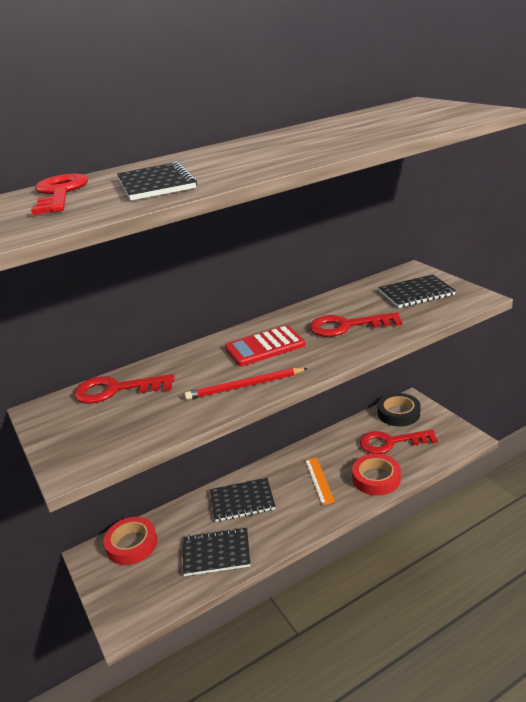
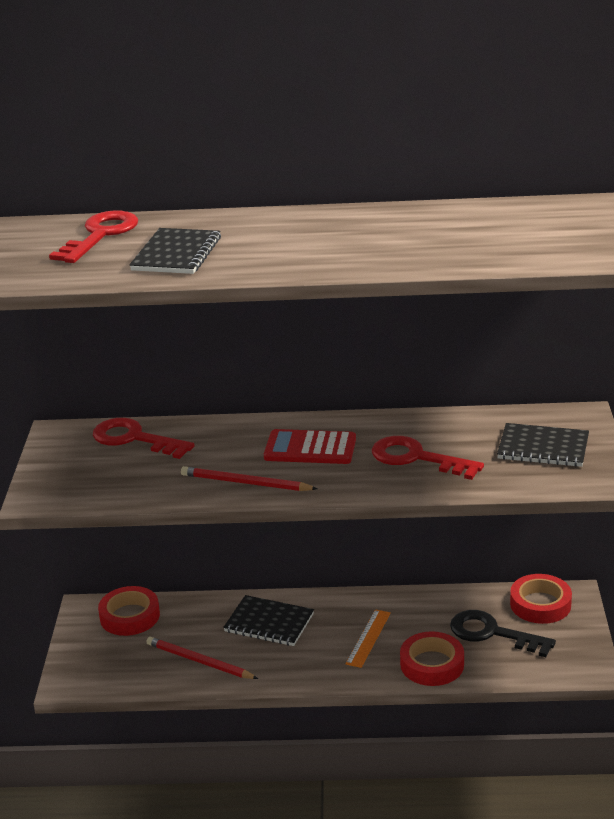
camera: 30 degrees right, 0 degrees up
black notebook [183,527,250,576] -> red pencil [146,637,258,679]
red key [360,430,438,454] -> black key [450,610,556,657]
black tape [378,393,421,427] -> red tape [510,574,572,624]

